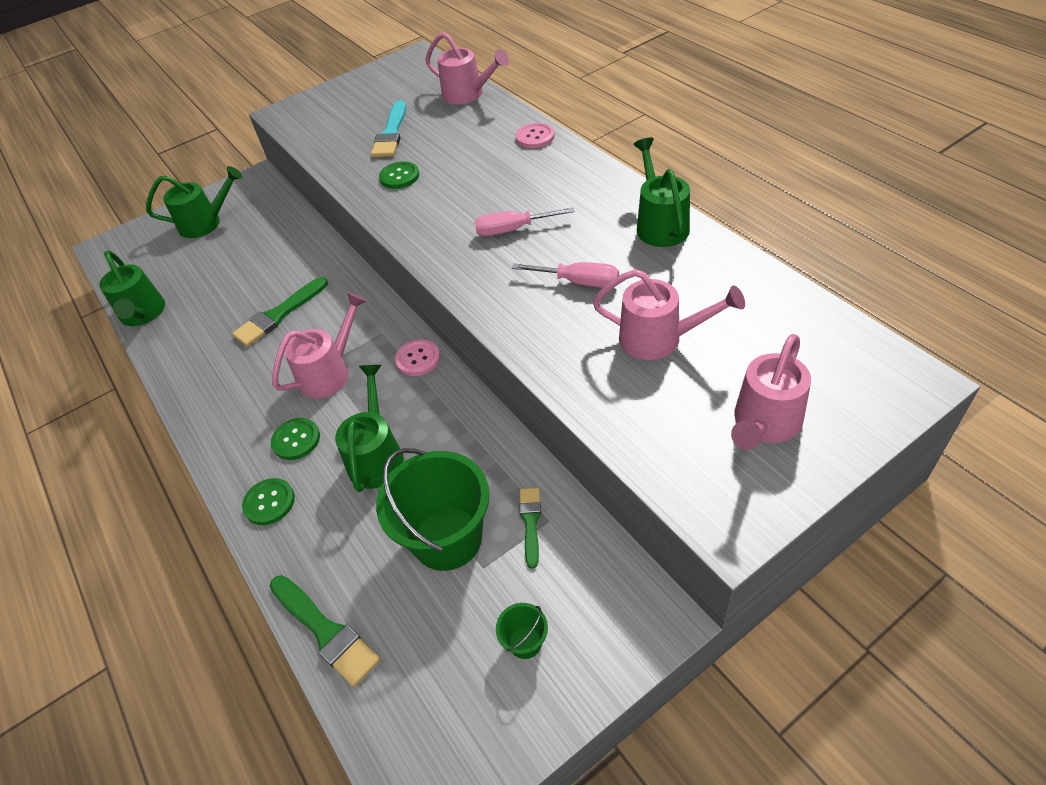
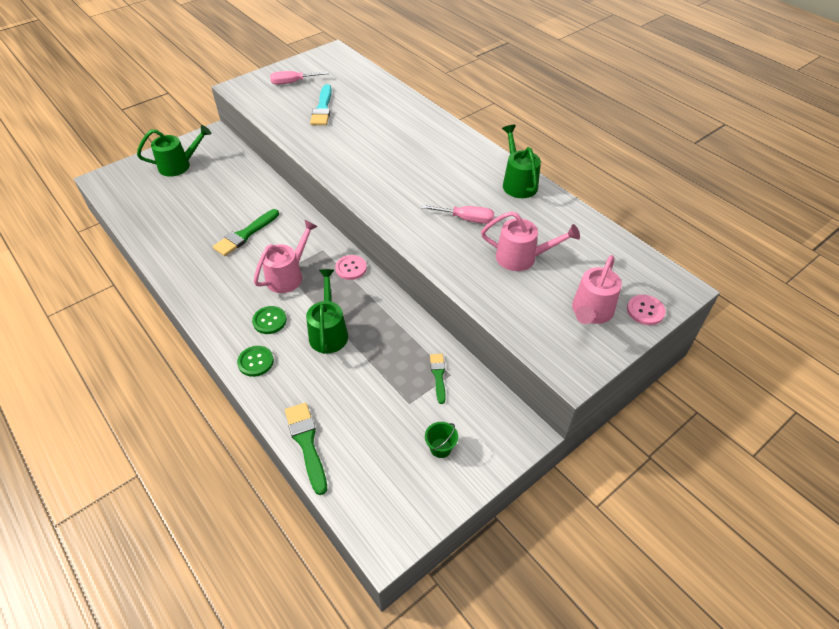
camera: 10 degrees left, 0 degrees up
green watering can [99,250,165,326] -> none
green brush [270,575,380,687] -> green brush turned 150 degrees counterclockwise [285,403,327,495]
green bucket [376,448,490,571] -> none
green button [379,161,419,189] -> none
pink watering can [425,32,509,104] -> none
pink screwdriver [474,208,575,236] -> pink screwdriver moved to [270,71,329,85]
pink button [516,123,555,148] -> pink button moved to [627,295,666,325]

